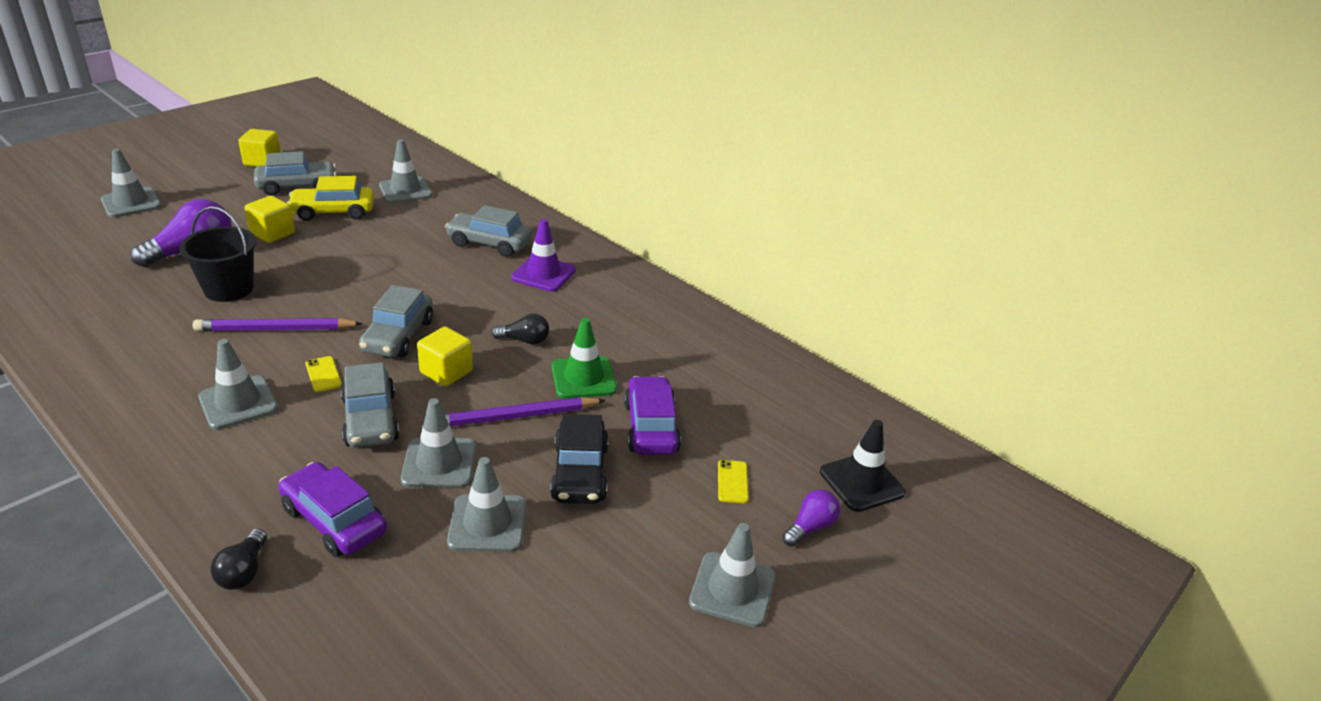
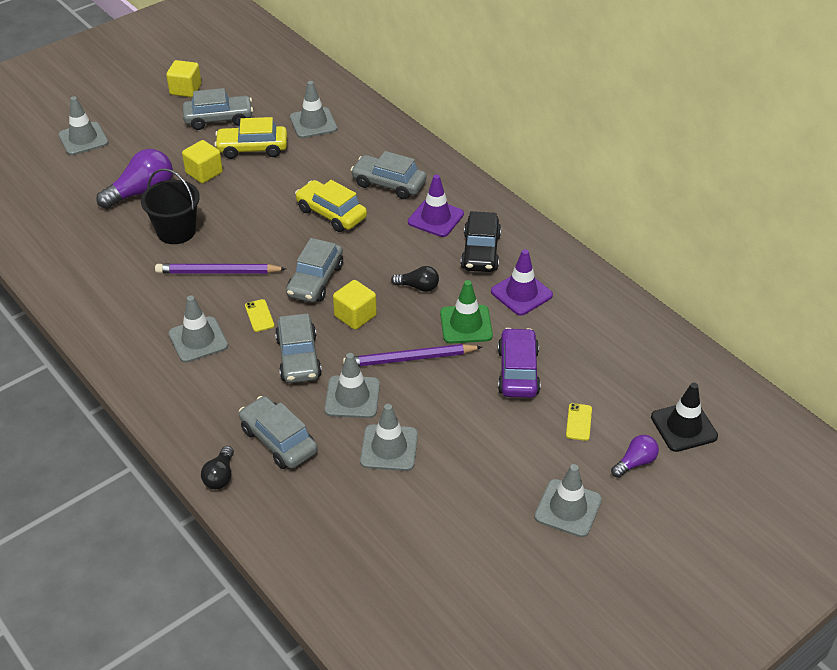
camera: 10 degrees right, 10 degrees up
purple car [279,462,387,557] -> grey car [239,396,318,469]
black car [550,414,609,504] -> black car moved to [461,211,501,272]
none -> yellow car [295,180,367,232]
none -> purple traffic cone [491,249,553,316]

